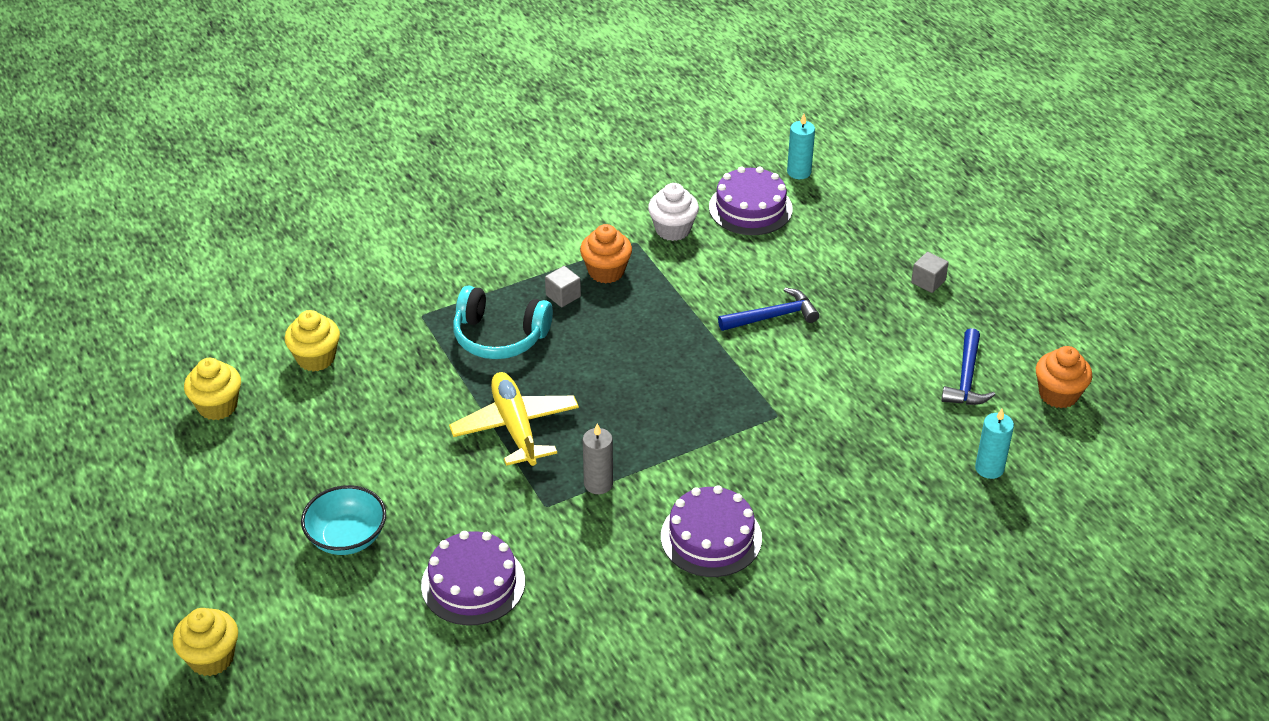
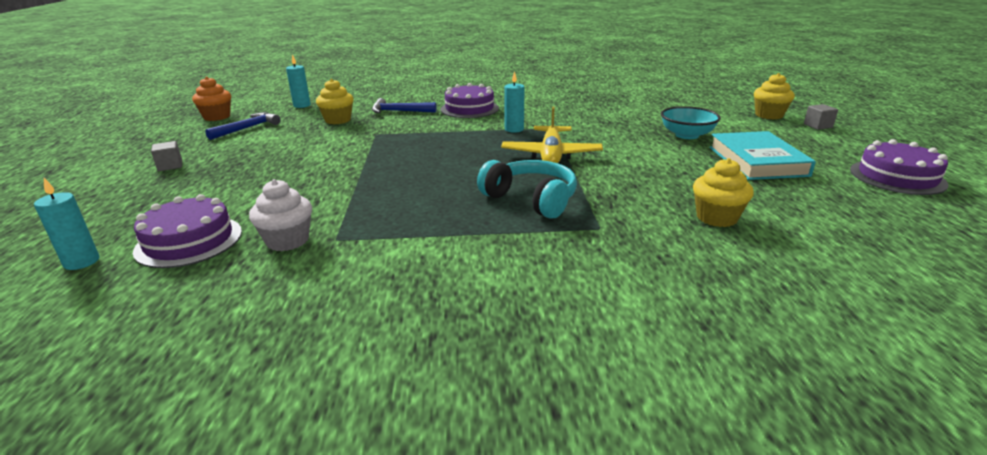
camera: 155 degrees left, 15 degrees down
yellow cupcake [184,358,241,420] -> yellow cupcake moved to [316,79,354,124]
purple cake [421,531,525,625] -> purple cake moved to [850,139,949,195]
grey cube [545,266,581,307] -> grey cube moved to [804,104,838,130]
orange cupcake [580,224,632,283] -> none
grey candle [583,424,613,494] -> turquoise candle [504,71,524,133]
blue hammer [718,288,819,331] -> blue hammer moved to [372,98,437,113]
none -> turquoise book [709,131,816,180]

